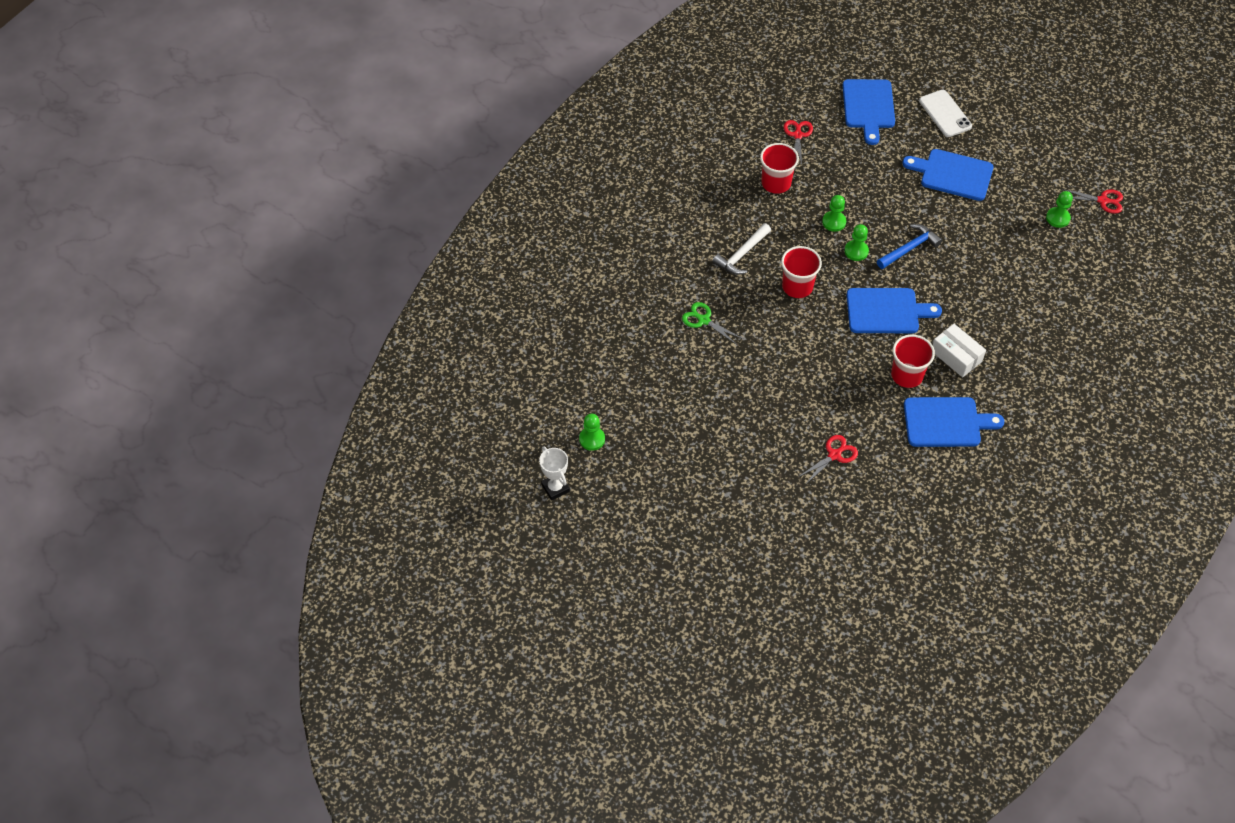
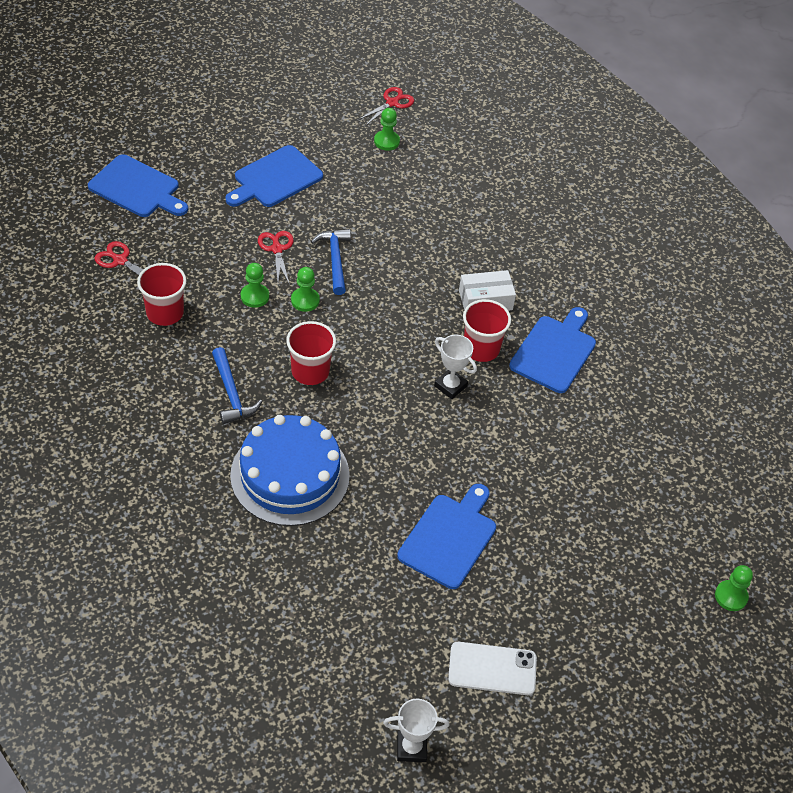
camera: 65 degrees left, 5 degrees down
green pawn [579,414,605,451] -> green pawn moved to [715,565,753,611]
green scissors [682,302,743,345] -> blue cake [230,415,350,526]
white hammer [713,223,771,275] -> blue hammer [212,347,262,424]
red scissors [798,435,858,485] -> red scissors moved to [258,231,294,285]
blue cutting board [846,288,942,333] -> blue cutting board moved to [397,484,496,589]
white phone [919,90,972,137] -> white phone moved to [448,642,537,695]
none -> white trophy [434,335,477,399]

